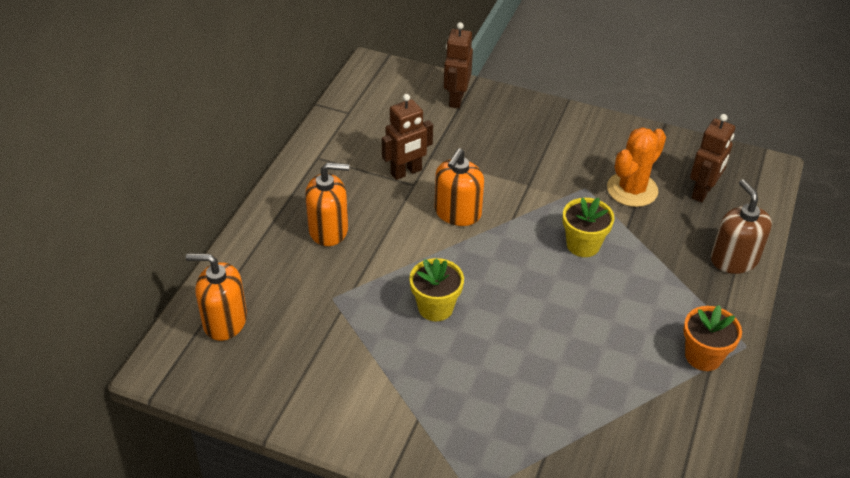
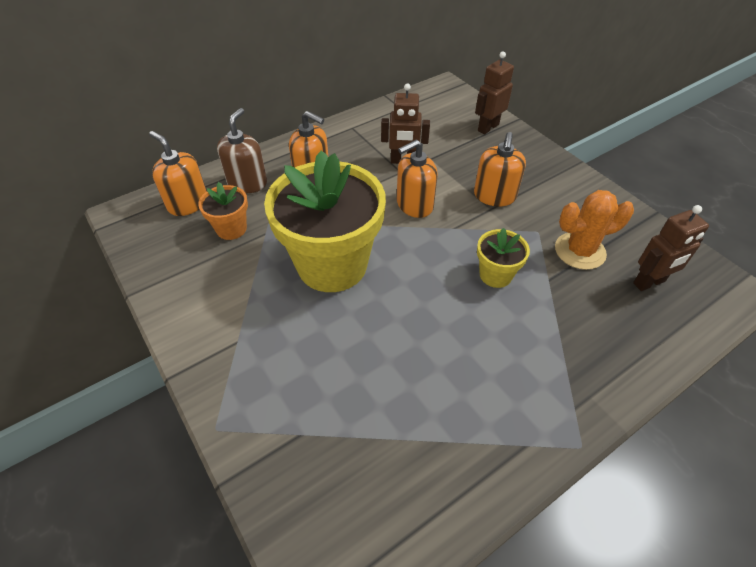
camera: 35 degrees right, 5 degrees up
yellow flower pot [410,258,464,321] -> yellow flower pot [264,150,386,292], size x2.20
orange flower pot [683,305,742,371] -> orange flower pot moved to [198,182,248,240]
brown soap dispenser [711,179,772,274] -> brown soap dispenser moved to [217,108,267,193]
none -> orange soap dispenser [474,132,526,207]

